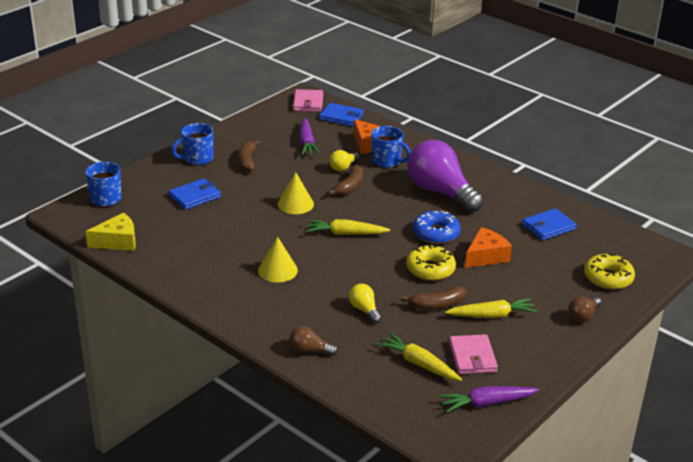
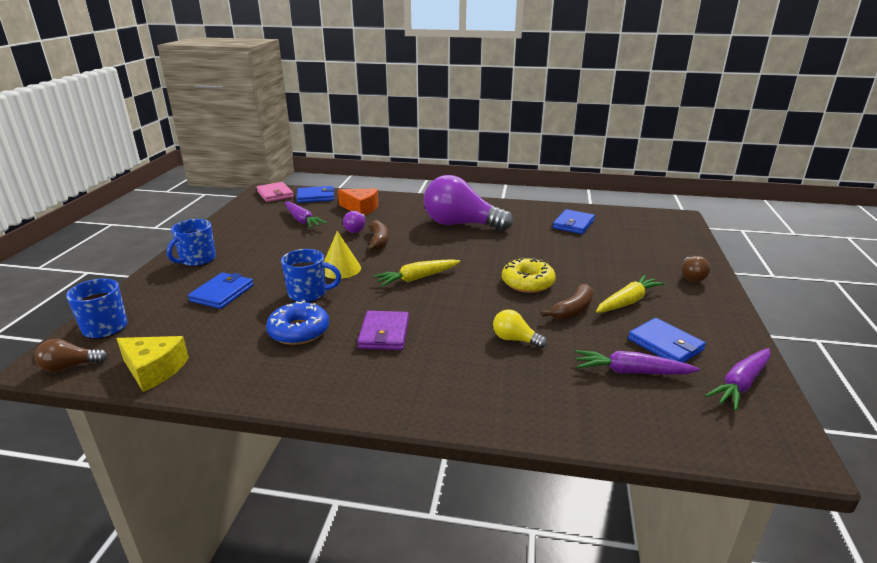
camera: 30 degrees left, 5 degrees down
yellow cheese [85,213,136,251] -> yellow cheese turned 75 degrees clockwise [116,336,189,392]
brown banana [238,140,260,172] -> none
yellow cone [258,237,298,282] -> purple wallet [357,311,409,350]
brown light bulb [289,326,338,356] -> brown light bulb moved to [35,339,108,372]
yellow light bulb [329,150,360,172] -> purple light bulb [343,211,366,233]
blue mug [371,126,411,168] -> blue mug moved to [281,249,341,302]
yellow carrot [376,333,462,381] -> purple carrot [575,350,700,374]
blue donut [413,211,461,244] -> blue donut moved to [266,301,329,345]
pink wallet [449,334,498,374] -> blue wallet [628,318,706,363]
orange cheese [465,227,512,268] -> none
yellow donut [584,253,635,290] -> none

